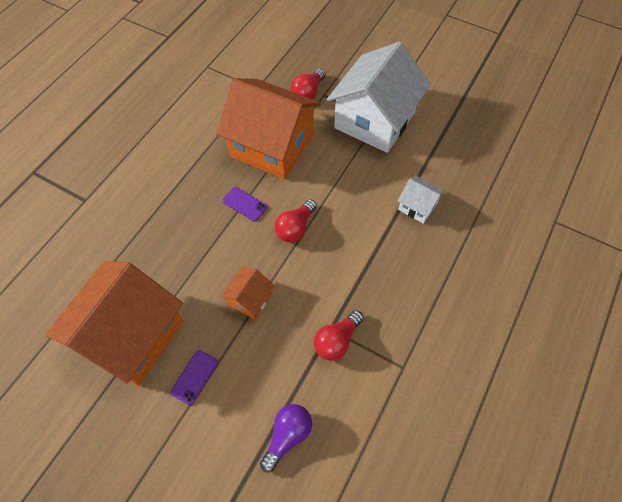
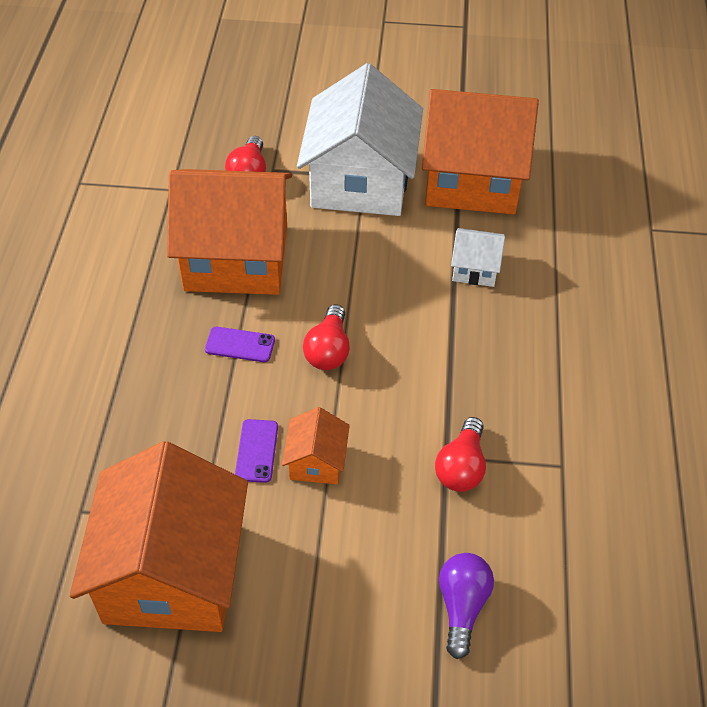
camera: 25 degrees left, 10 degrees down
purple phone [170,350,218,405] -> purple phone moved to [235,419,278,483]
none -> orange house [422,89,539,214]

